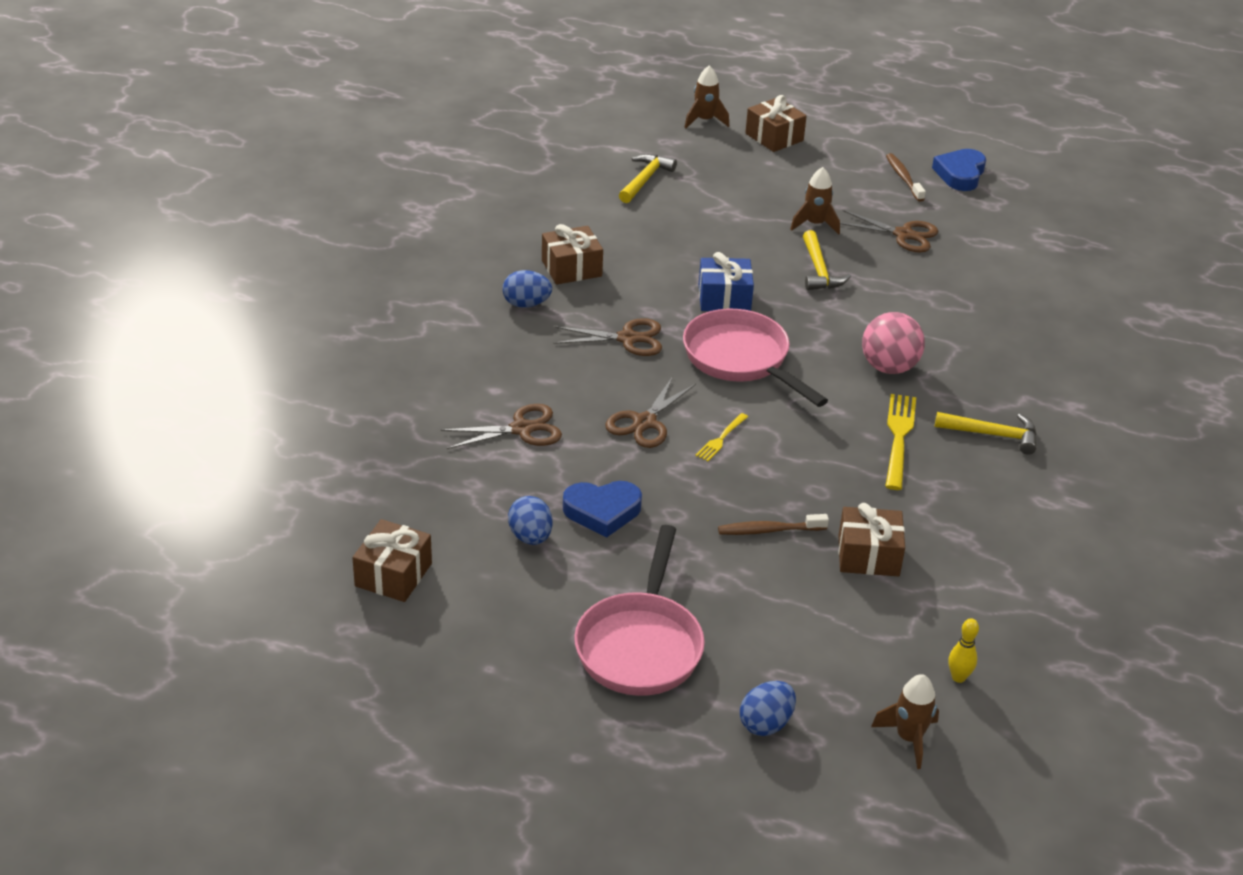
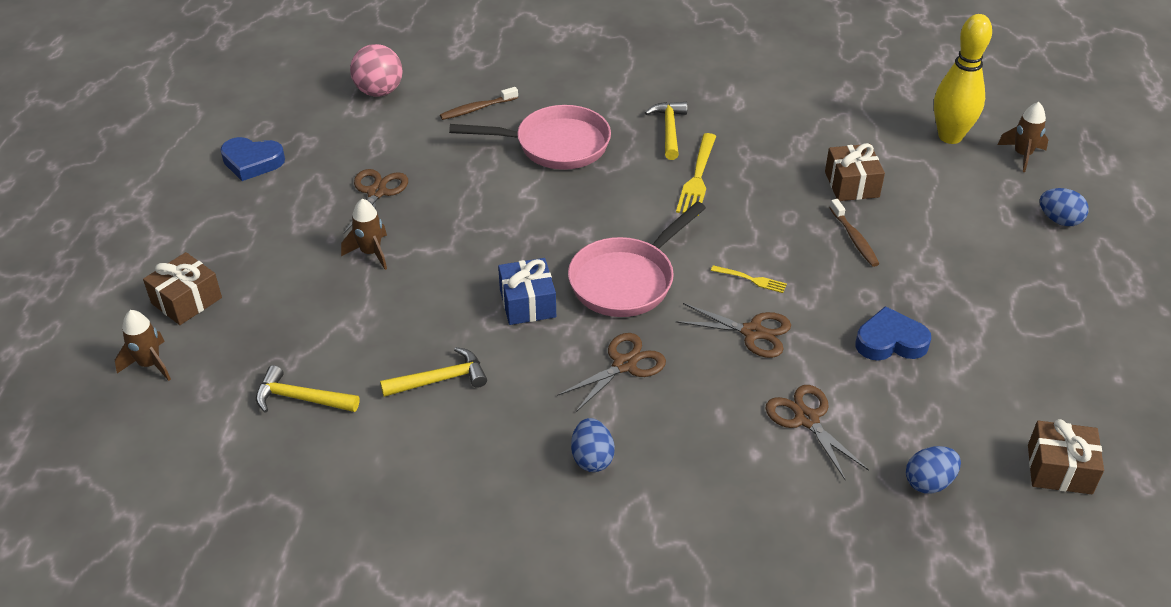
camera: 100 degrees left, 5 degrees up
blue egg [508,496,553,545] -> blue egg moved to [906,446,961,494]
brown gift [542,224,603,285] -> none
brown scissors [553,318,662,356] -> brown scissors turned 60 degrees clockwise [557,333,666,412]
blue heart [563,481,642,538] -> blue heart turned 75 degrees counterclockwise [856,306,931,361]
pink pan [574,525,705,696] -> pink pan moved to [449,105,611,170]
yellow hammer [803,230,851,290] -> yellow hammer moved to [380,347,487,397]
pink ball [862,312,925,374] -> pink ball moved to [350,44,402,97]
yellow fork [885,394,916,490] -> yellow fork turned 75 degrees counterclockwise [676,133,716,216]
brown toothbrush [886,153,926,202] -> brown toothbrush moved to [440,87,518,120]
yellow bowling pin [949,618,979,683] -> yellow bowling pin [934,14,992,144], size x2.41

